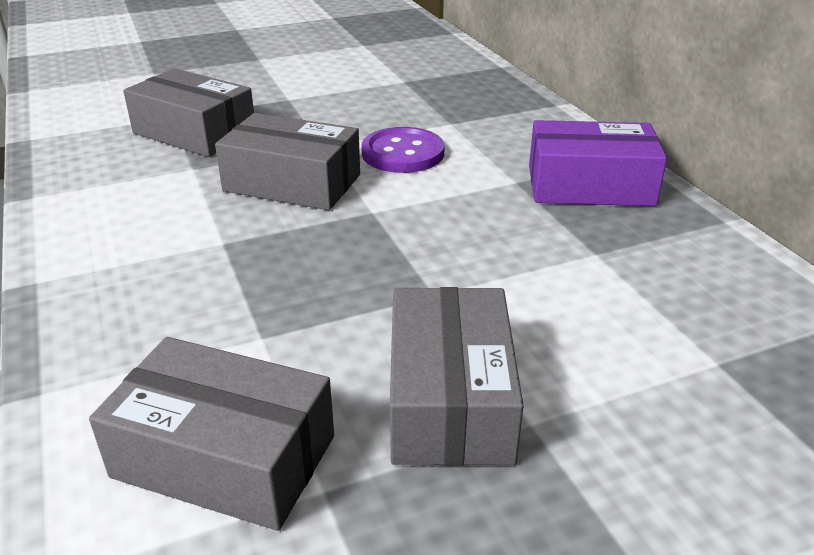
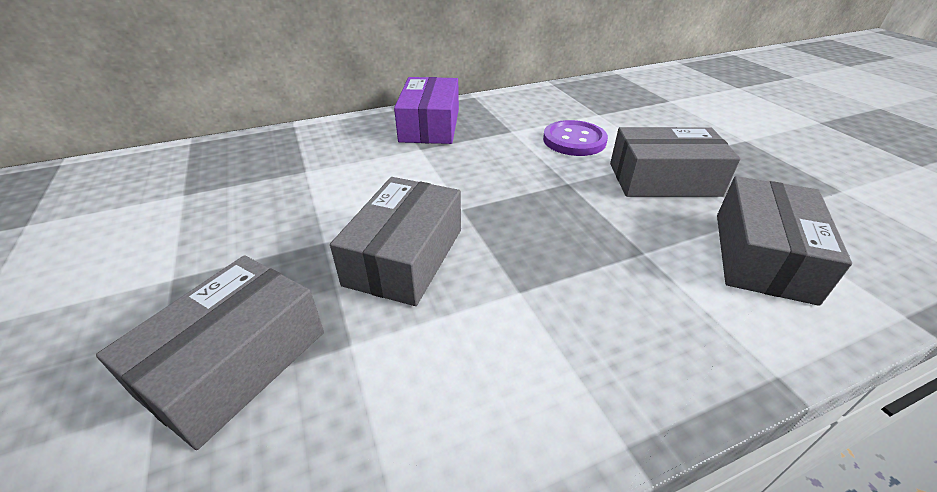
camera: 90 degrees left, 5 degrees up
purple button [361,127,445,173] -> purple button moved to [543,120,608,156]

